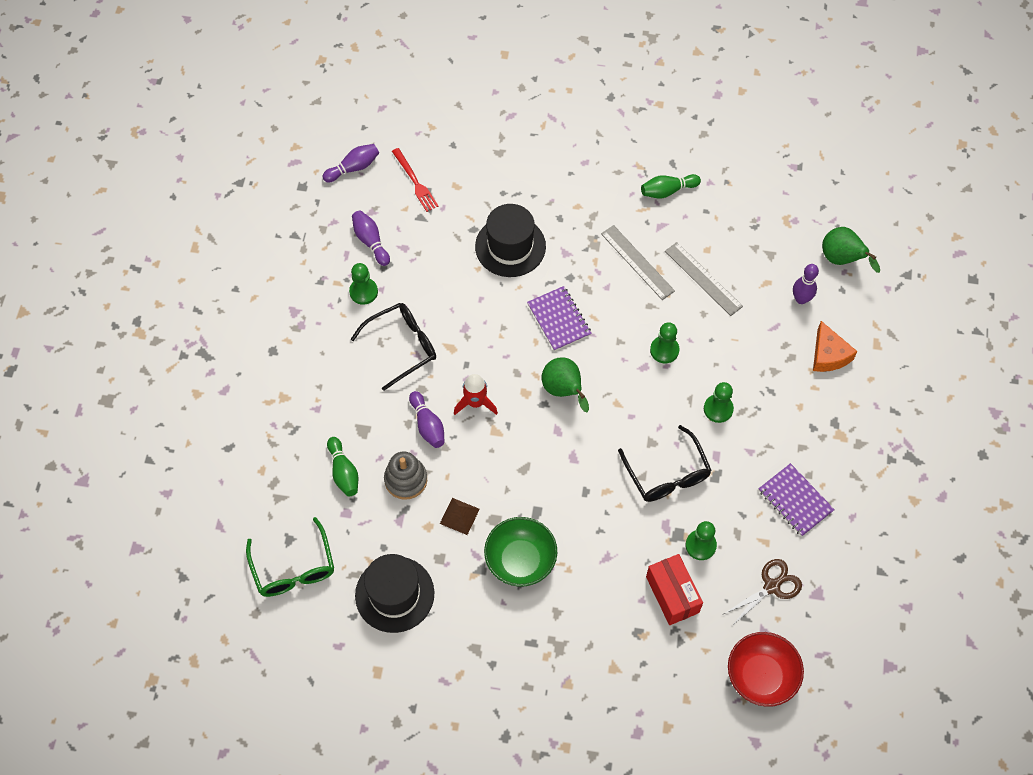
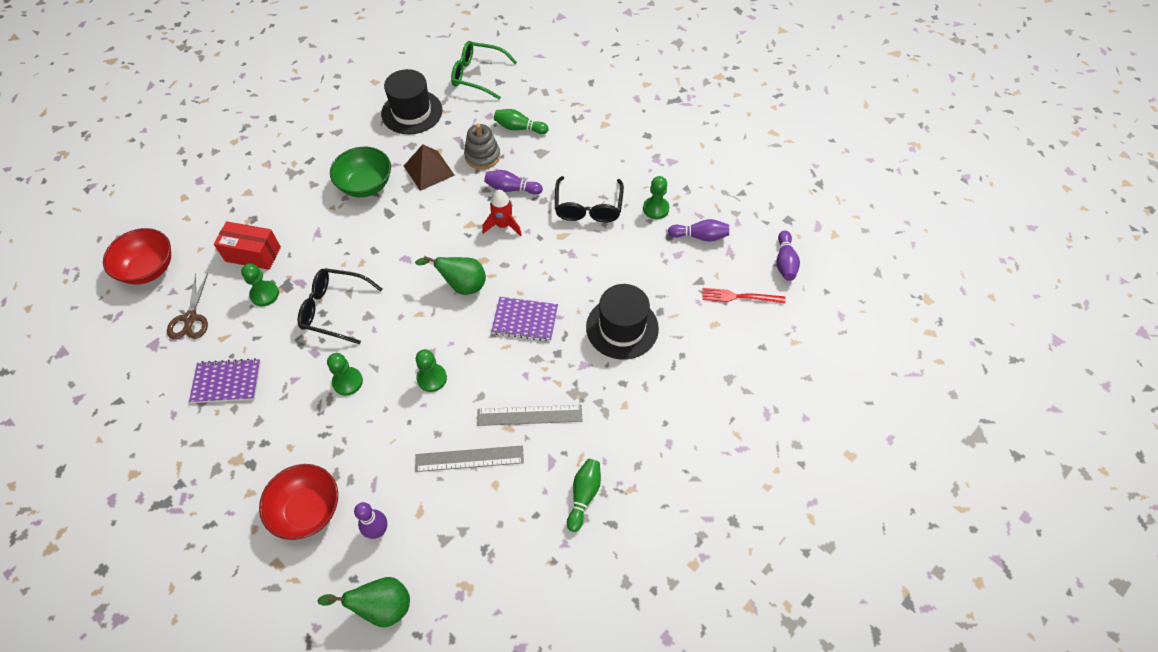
camera: 125 degrees right, 5 degrees down
brown pyramid [440,498,480,535] -> brown pyramid [404,144,455,191], size x1.53
orange cheese [813,321,858,372] -> red bowl [259,464,338,540]

